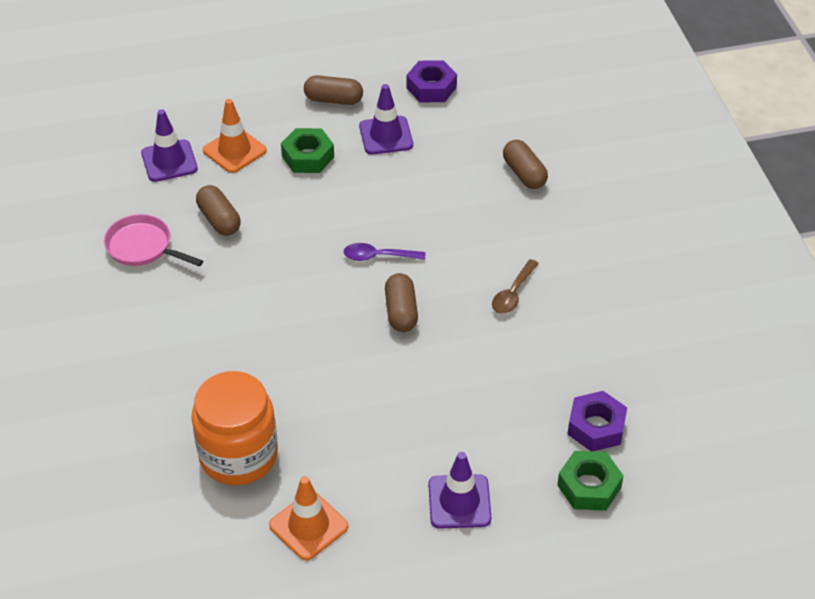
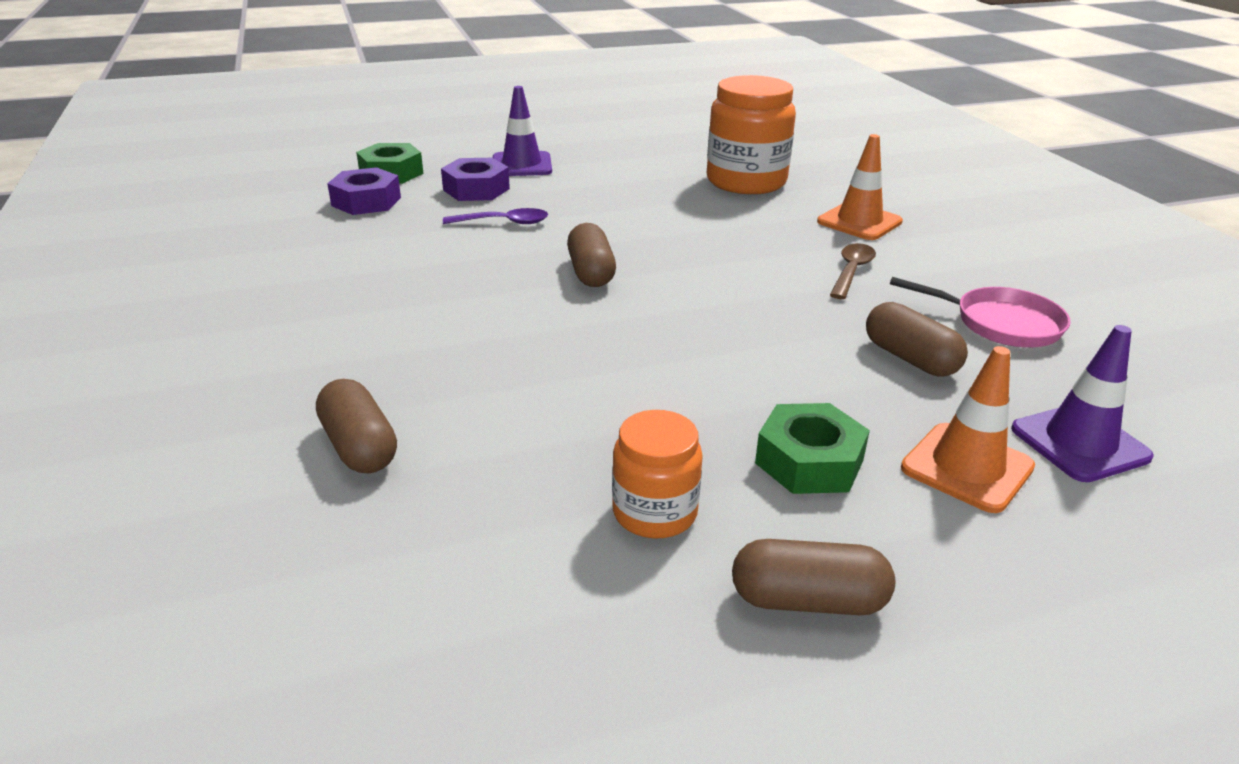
camera: 175 degrees right, 15 degrees down
orange traffic cone [269,476,348,560] -> orange traffic cone moved to [817,134,903,240]
purple spoon [343,243,425,261] -> purple spoon moved to [443,208,548,224]
purple traffic cone [359,84,413,155] -> orange jar [612,410,703,538]
purple nut [407,60,457,103] -> purple nut moved to [441,158,510,201]
brown spoon [492,259,539,314] -> brown spoon moved to [830,243,876,299]

